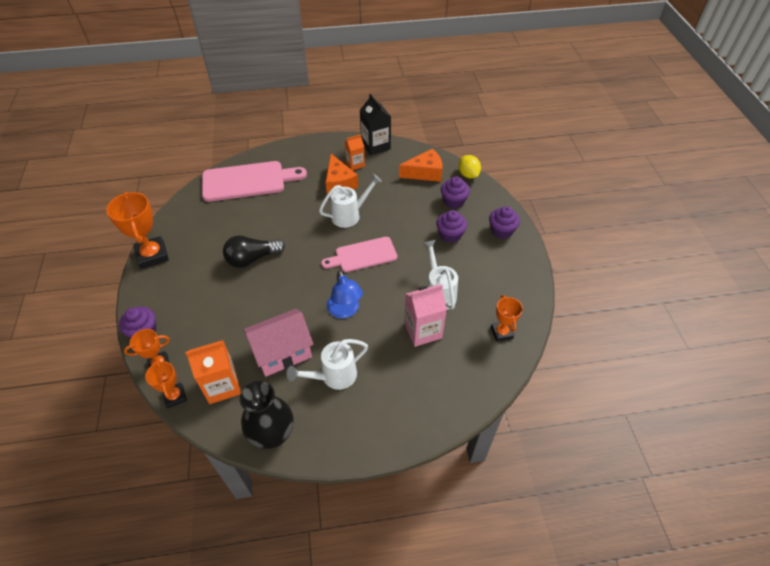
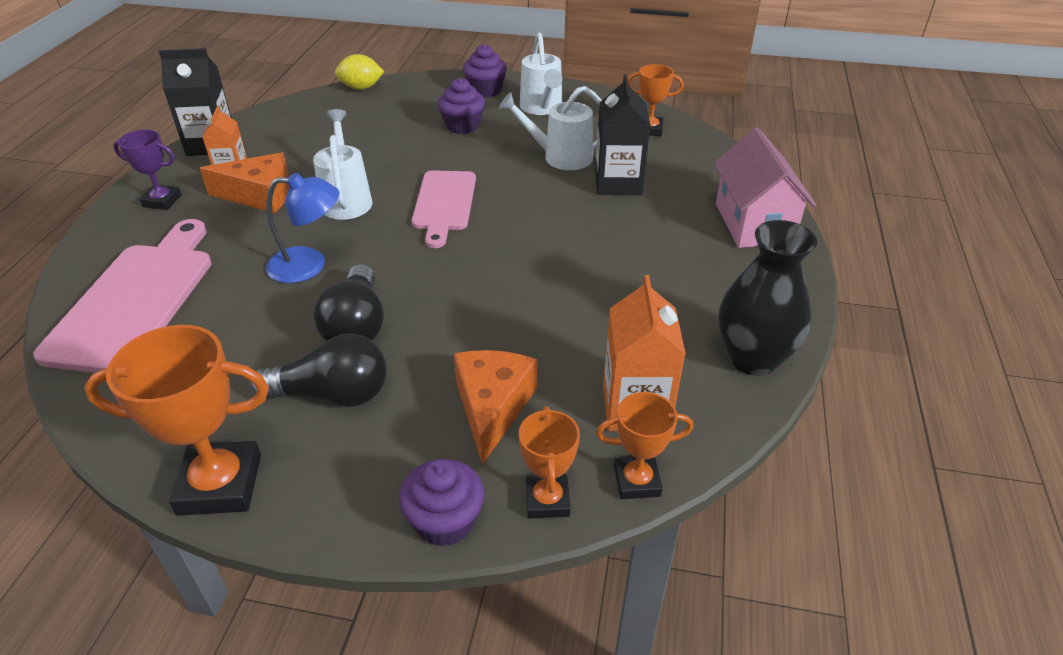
camera: 70 degrees left, 10 degrees down
pink house [243,309,314,377] -> pink house moved to [714,128,816,248]
white watering can [287,339,368,390] -> white watering can moved to [520,33,562,115]
blue lamp [327,270,363,318] -> blue lamp moved to [266,173,339,283]
orange cheese [399,148,443,182] -> orange cheese moved to [454,350,537,465]
pink carton [404,284,447,347] -> black carton [595,74,651,195]
purple cupcake [441,177,470,209] -> none
none -> purple trophy [113,129,182,210]
none -> black light bulb [250,334,387,407]

